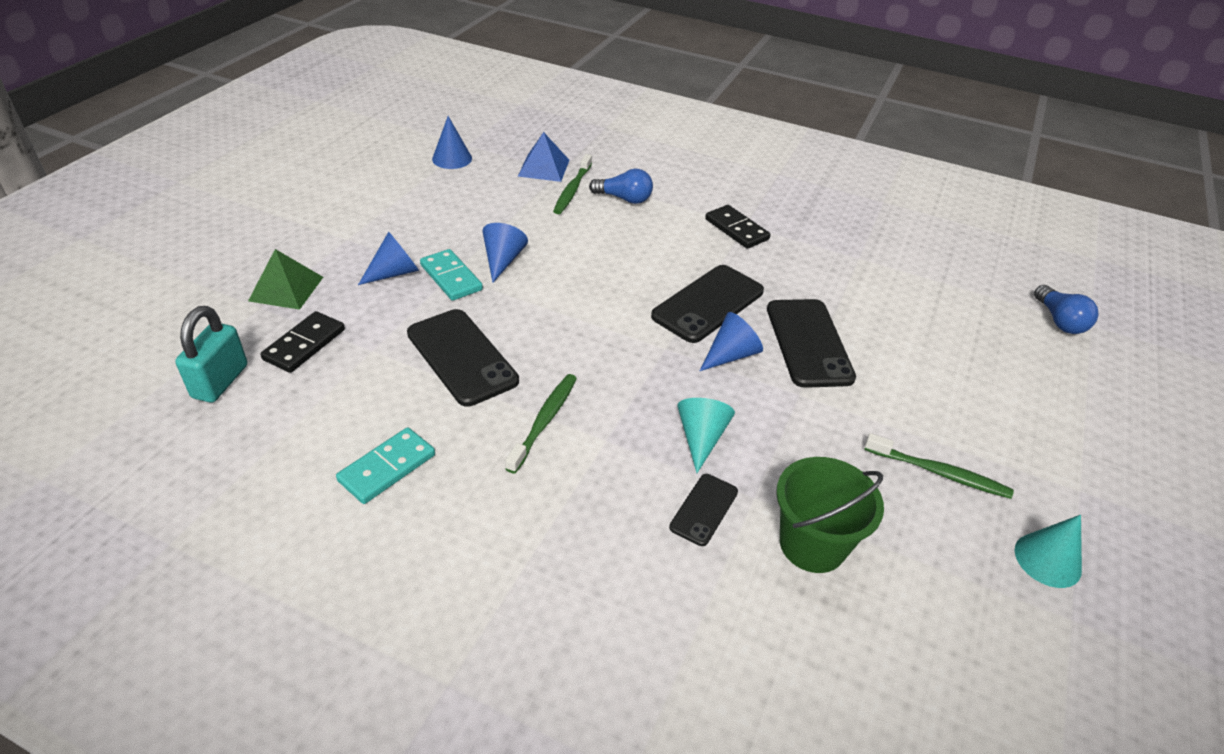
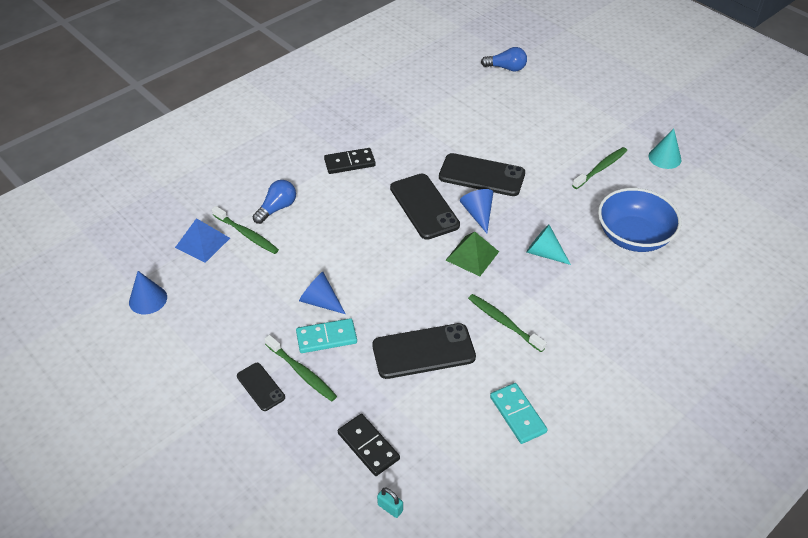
camera: 65 degrees left, 5 degrees up
turquoise padlock [175,306,247,403] -> turquoise padlock [377,487,403,518], size x0.50
green pyramid [248,249,323,310] -> green pyramid moved to [446,231,499,276]
blue cone [358,232,419,285] -> green toothbrush [265,335,337,401]
black phone [669,474,738,546] -> black phone moved to [237,363,285,411]
green bucket [776,457,884,573] -> blue bowl [598,188,681,252]

